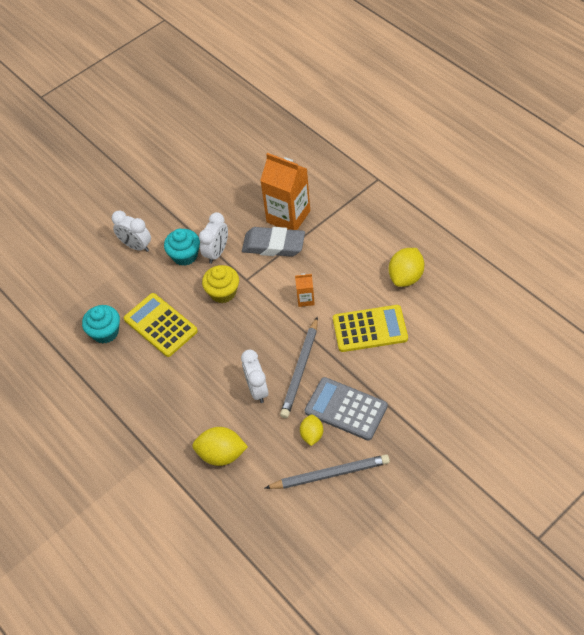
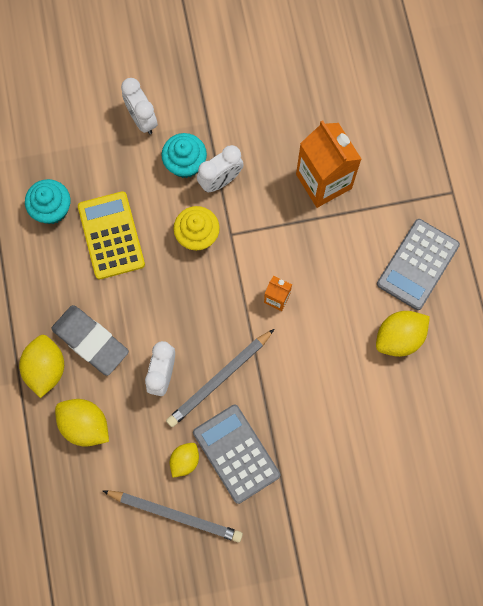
camera: 25 degrees right, 20 degrees up
grey eraser [242,227,305,257] -> grey eraser moved to [51,305,129,376]
yellow calculator [333,305,408,352] -> none
none -> yellow lemon [19,335,64,398]
none -> grey calculator [377,219,460,310]

